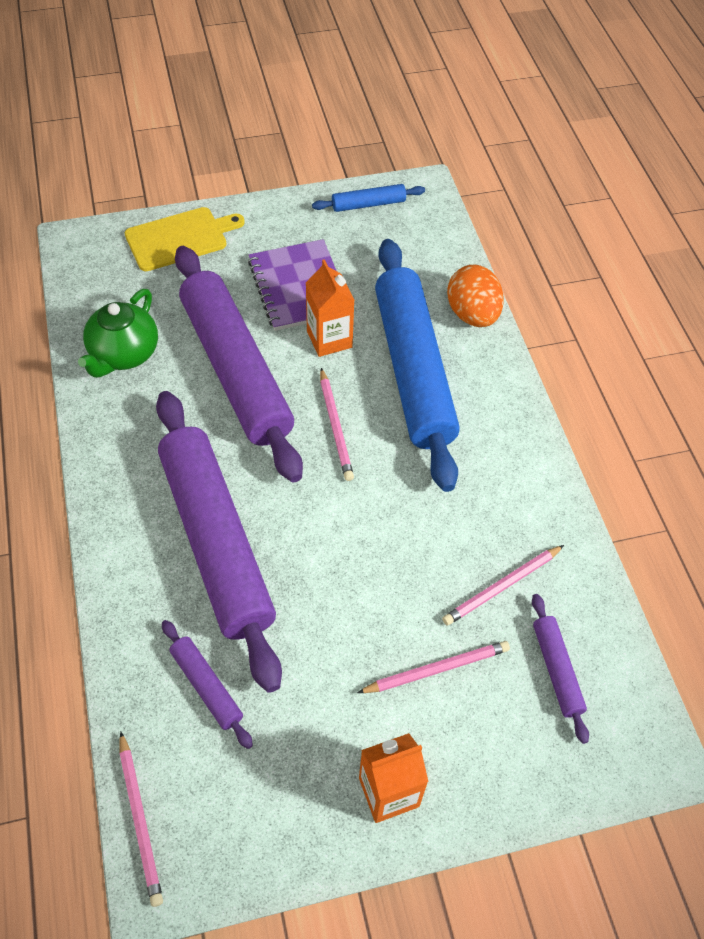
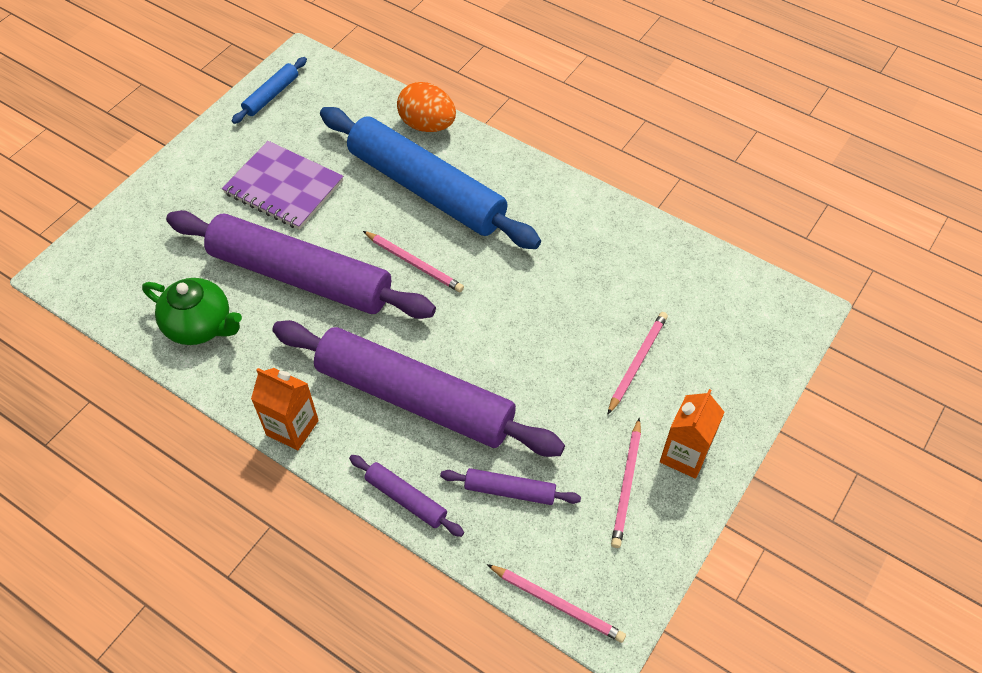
camera: 40 degrees left, 0 degrees up
green teapot [78,289,158,378] -> green teapot turned 45 degrees counterclockwise [142,278,242,345]
yellow cutting board [125,207,245,271] -> none
orange carton [306,259,354,357] -> orange carton moved to [251,368,319,450]
pink pencil [442,545,564,626] -> pink pencil moved to [611,418,641,548]
purple rolling pin [532,594,589,744] -> purple rolling pin moved to [349,455,464,537]

